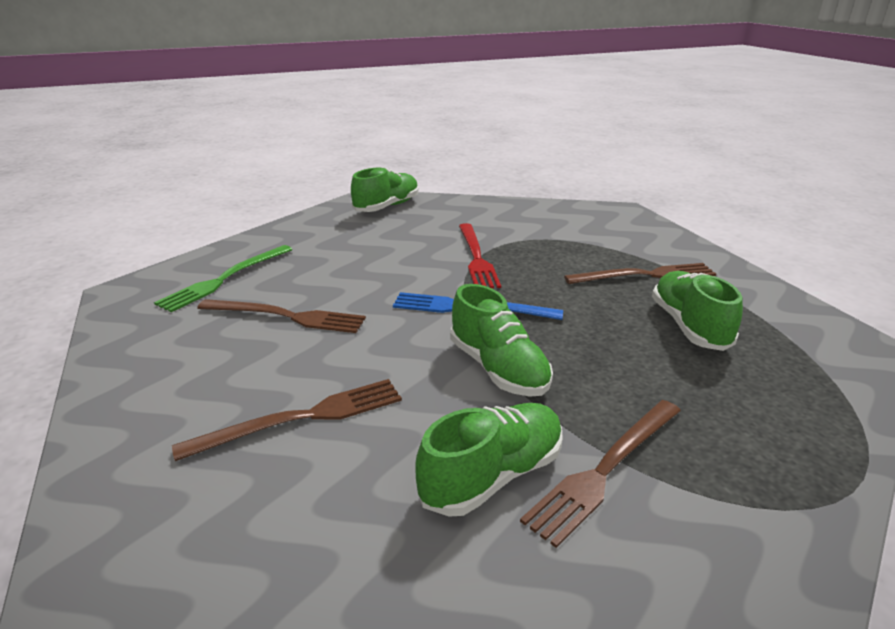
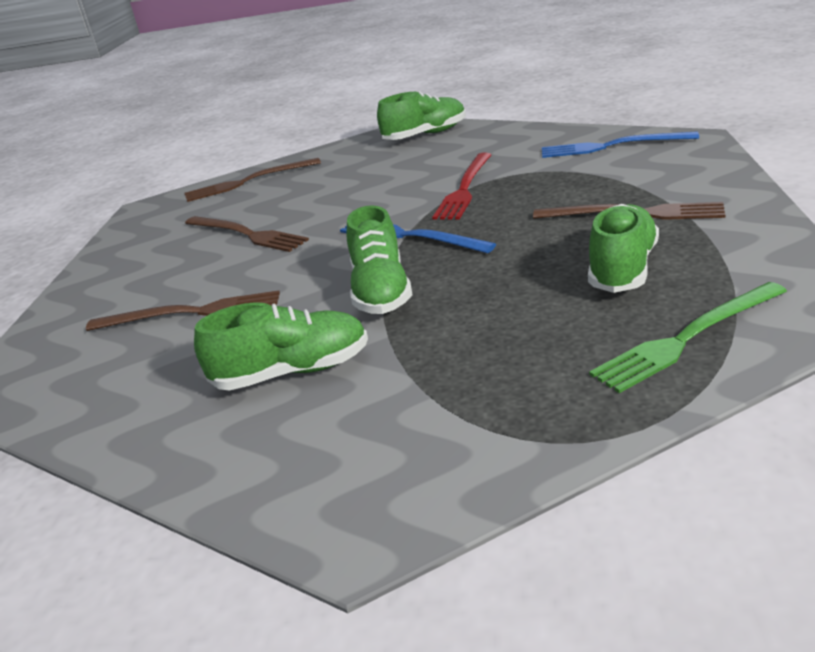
camera: 30 degrees right, 0 degrees up
green fork [154,245,293,312] -> green fork moved to [589,282,787,393]
brown fork [520,400,681,548] -> brown fork moved to [185,158,321,202]
none -> blue fork [542,132,699,158]

